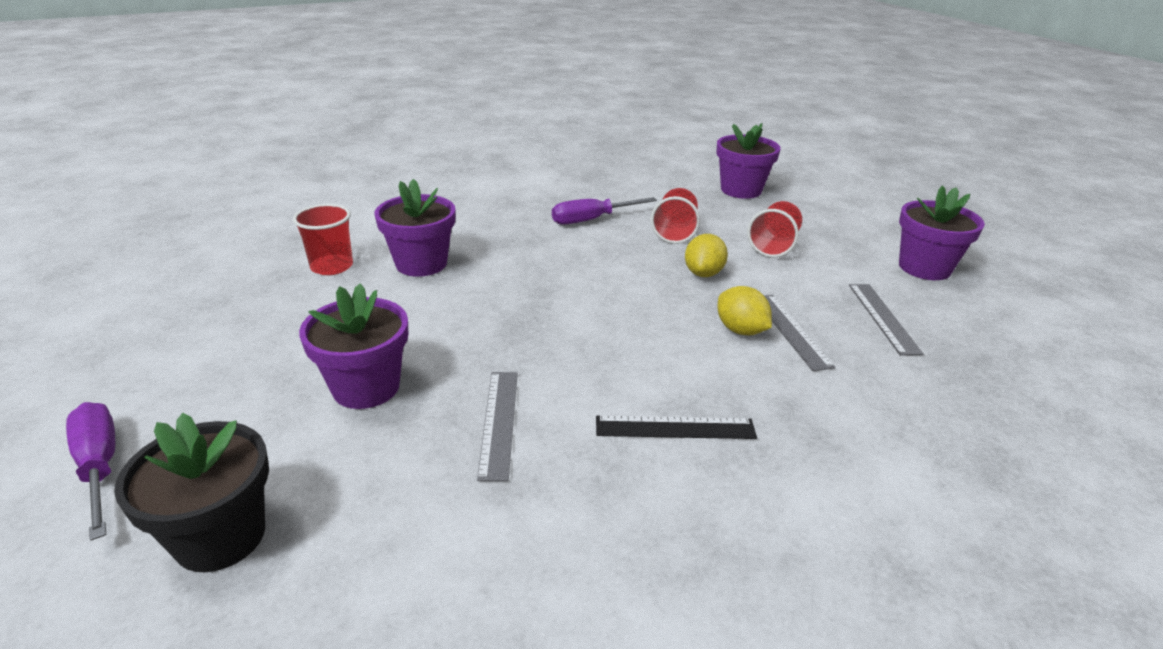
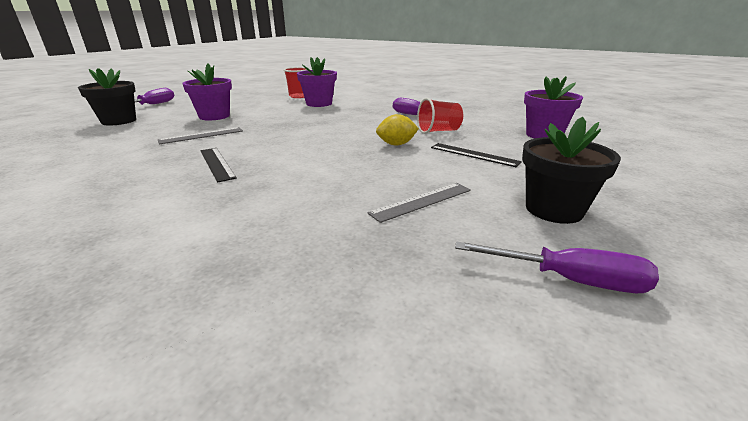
camera: 60 degrees right, 5 degrees down
yellow lemon [718,286,772,335] -> none
red cup [747,201,802,258] -> black ruler [431,143,522,167]
grey ruler [764,295,836,371] -> none
purple flower pot [899,186,985,280] -> black flower pot [522,117,621,224]
none -> purple screwdriver [455,241,659,293]

